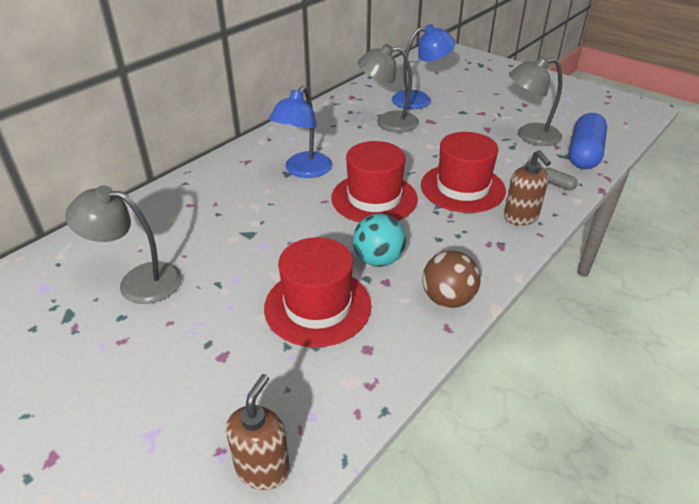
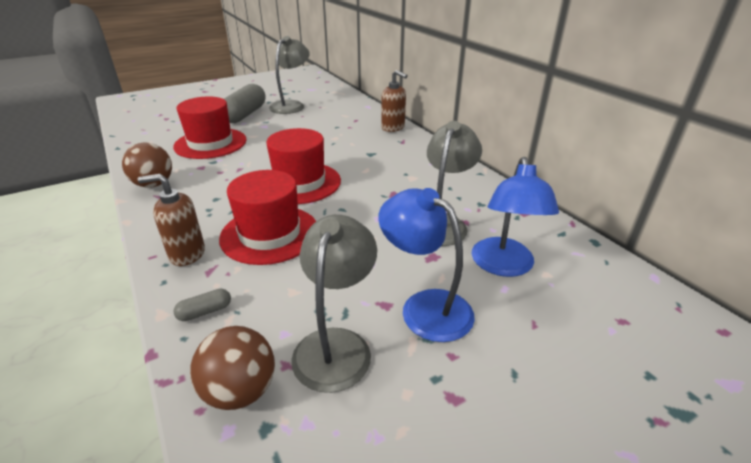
camera: 110 degrees right, 5 degrees down
brown soap dispenser [226,374,290,490] -> brown soap dispenser moved to [381,70,408,132]
blue lamp [269,86,332,178] -> blue lamp moved to [378,188,475,342]
turquoise ball [353,214,406,267] -> none
blue capsule [569,113,607,169] -> brown ball [190,326,275,410]
none -> grey capsule [224,84,265,123]

